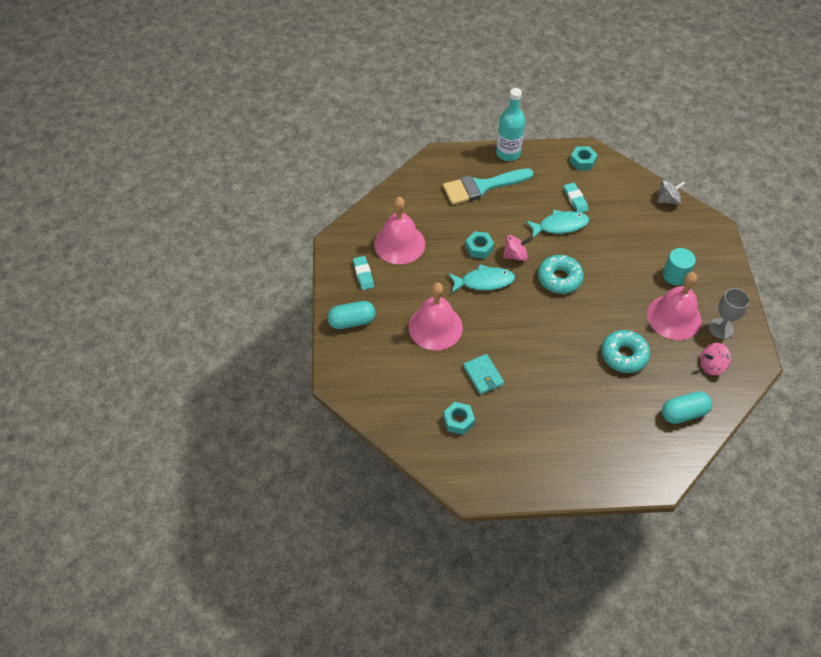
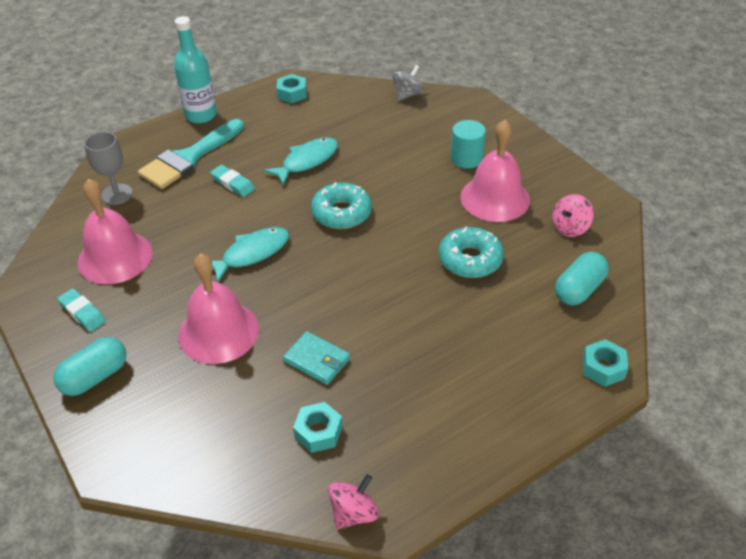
camera: 30 degrees left, 10 degrees down
turquoise nut [465,231,494,259] -> turquoise nut moved to [583,339,629,387]
pink spinning top [503,235,531,261] -> pink spinning top moved to [328,474,379,529]
turquoise eraser [564,182,588,213] -> turquoise eraser moved to [210,165,255,197]
grey goblet [709,288,750,339] -> grey goblet moved to [84,132,133,205]

